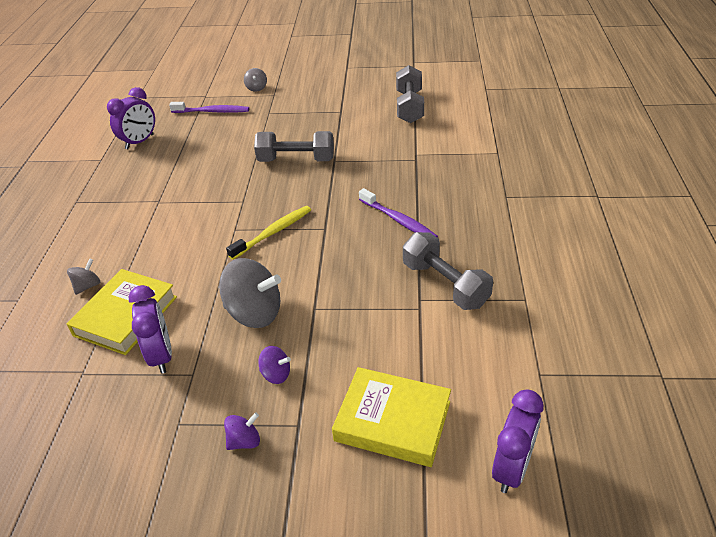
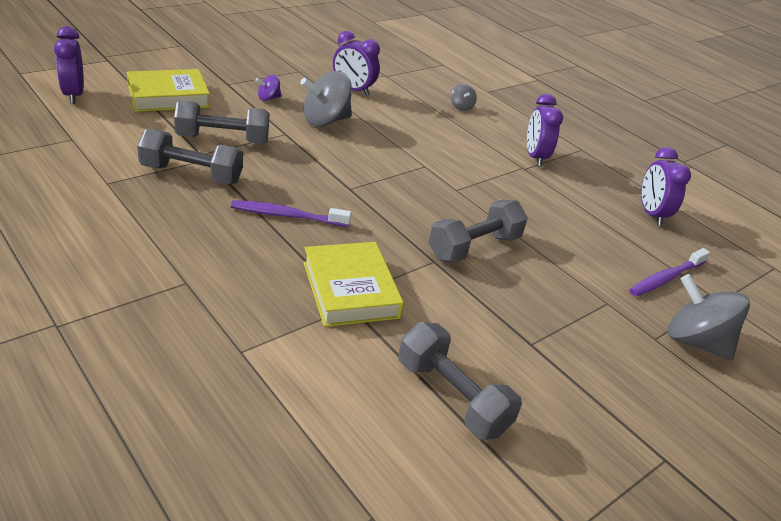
camera: 130 degrees right, 5 degrees down
yellow book [67,269,177,355] -> yellow book moved to [303,242,404,327]
purple spinning top [224,412,260,450] -> none
yellow toothbrush [226,206,311,260] -> none
grey spinning top [244,68,267,92] -> grey spinning top [668,274,750,360], size x2.04
none -> grey dumbbell [174,100,269,144]
none -> purple clock [527,94,563,166]

